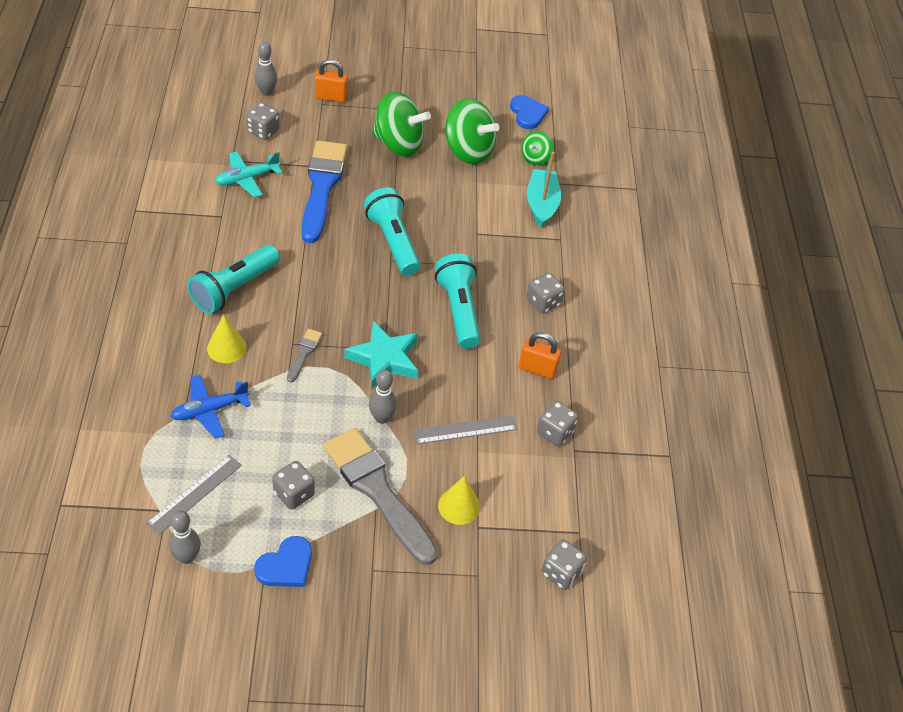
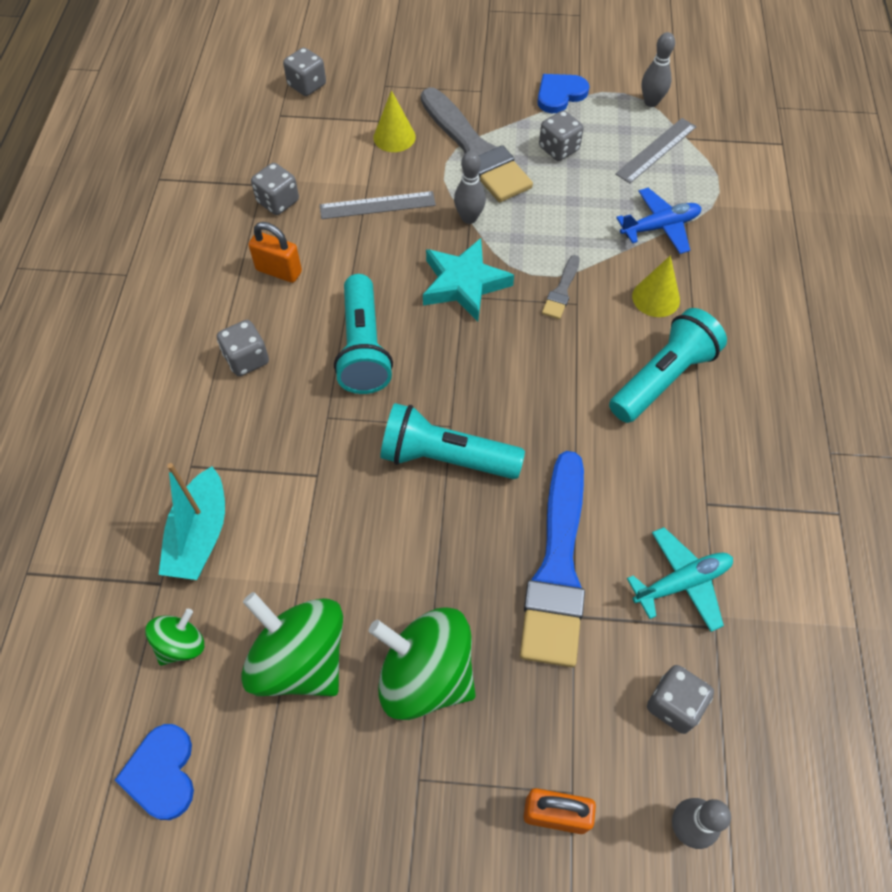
camera: 170 degrees left, 10 degrees up
turquoise flashlight [364,187,420,276] -> turquoise flashlight turned 120 degrees clockwise [380,403,525,479]

